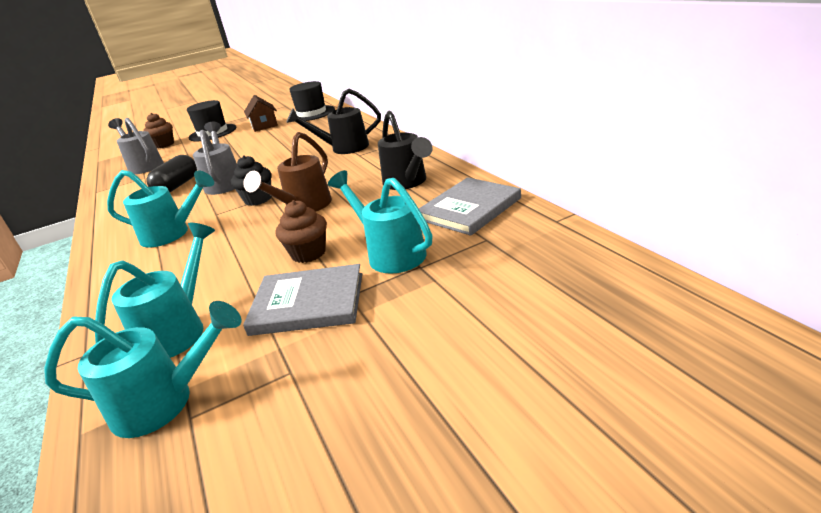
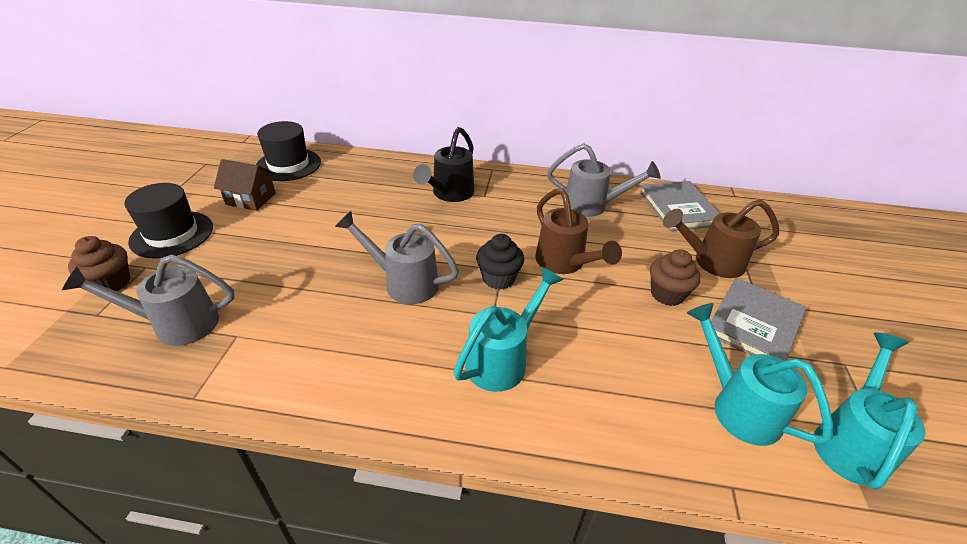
camera: 60 degrees left, 10 degrees up
black capsule [147,155,197,192] -> none
turquoise watering can [328,170,433,273] -> brown watering can [663,199,779,278]
black watering can [378,110,433,190] -> grey watering can [547,143,661,217]

